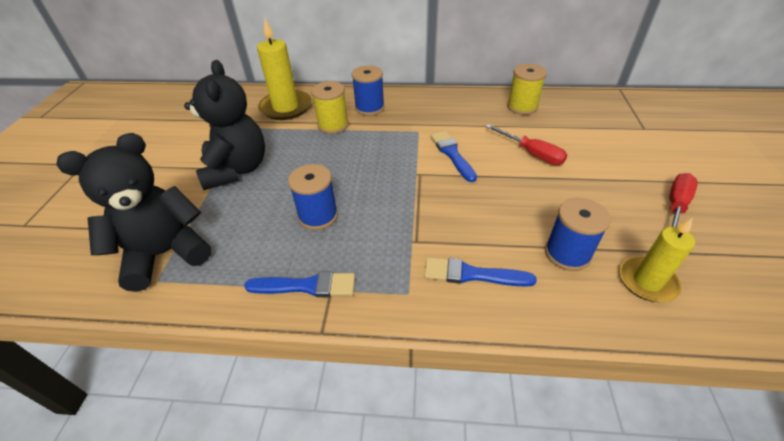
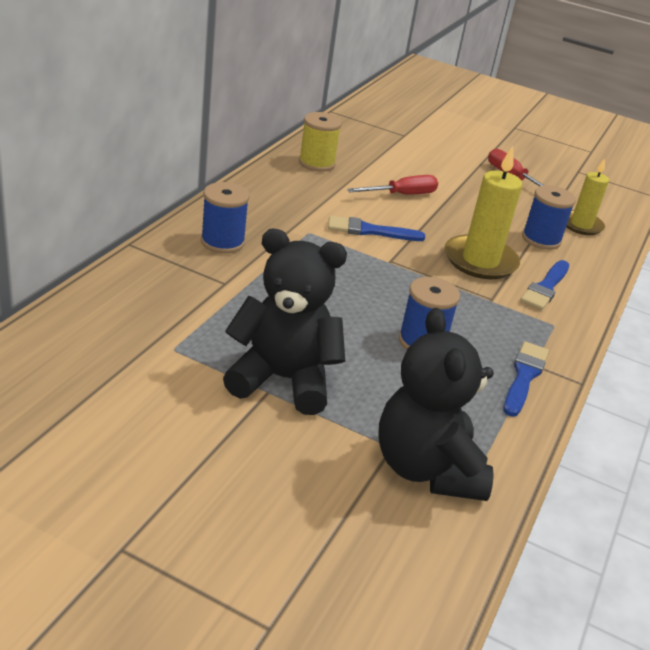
camera: 75 degrees left, 10 degrees down
yellow candle [257,17,312,120] -> yellow candle moved to [445,146,522,279]
yellow spool [311,81,349,134] -> none

